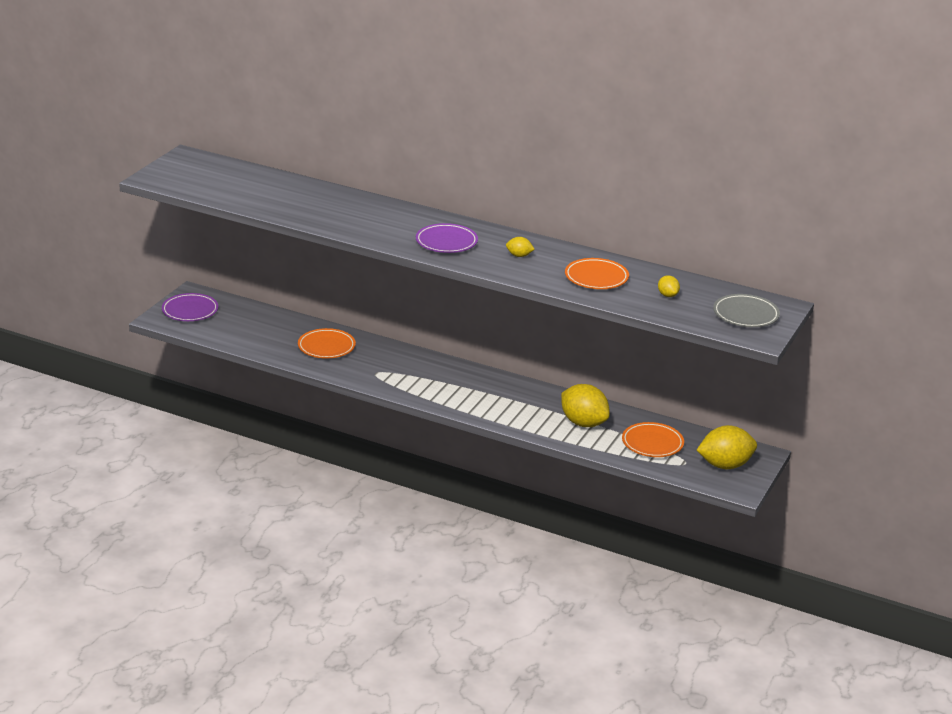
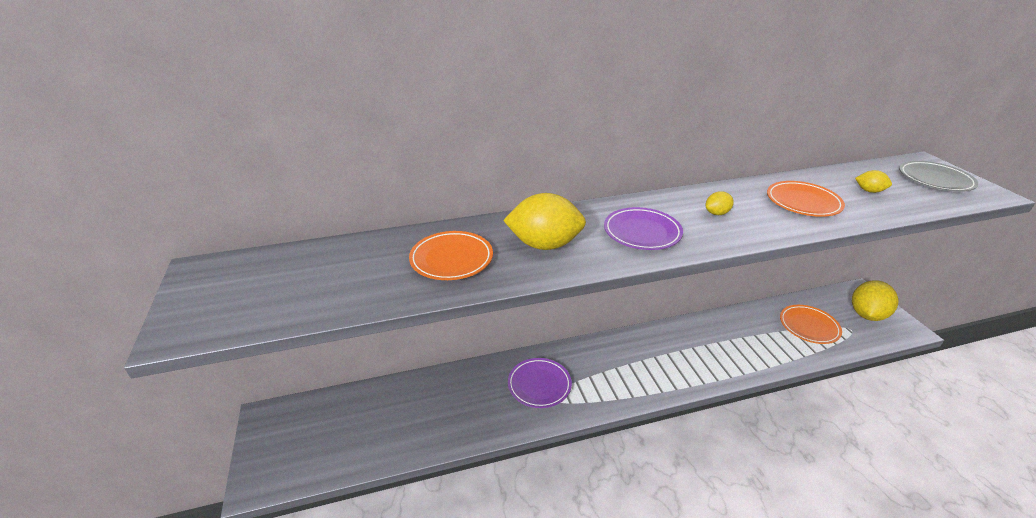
camera: 40 degrees left, 5 degrees up
purple plate [162,293,218,321] -> purple plate moved to [508,358,572,408]
orange plate [298,328,356,358] -> orange plate moved to [409,231,493,280]
yellow lemon [561,384,610,427] -> yellow lemon moved to [503,193,586,250]

